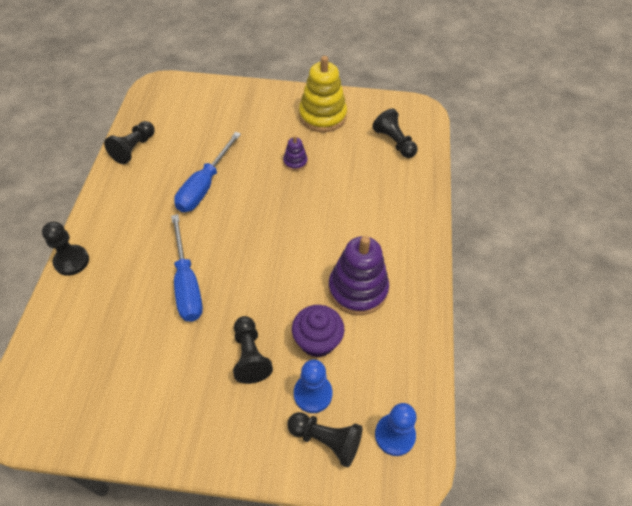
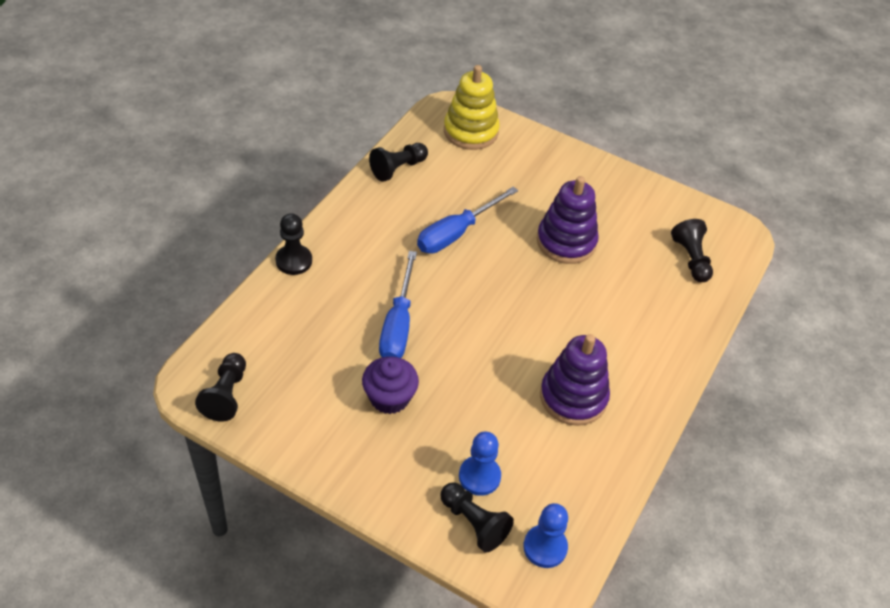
camera: 20 degrees right, 5 degrees down
black pawn [233,316,273,384] -> black pawn moved to [195,353,246,421]
purple stacking toy [283,136,307,171] -> purple stacking toy [537,176,599,264], size x2.11
purple cupcake [292,305,344,358] -> purple cupcake moved to [362,356,419,414]
yellow stacking toy [299,56,347,132] -> yellow stacking toy moved to [444,65,500,150]

